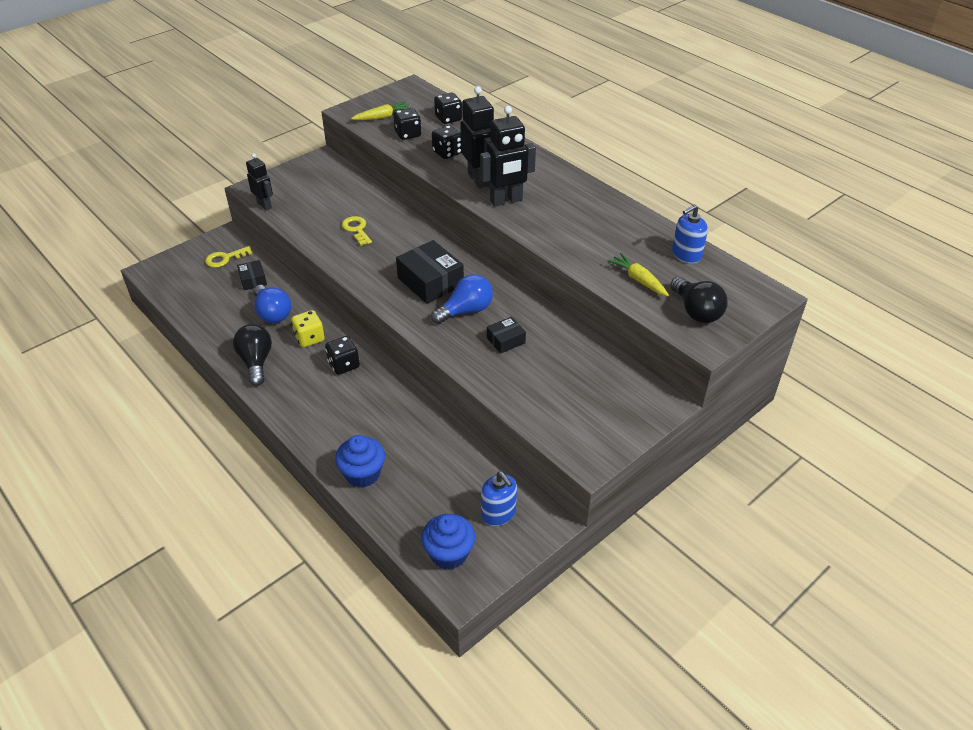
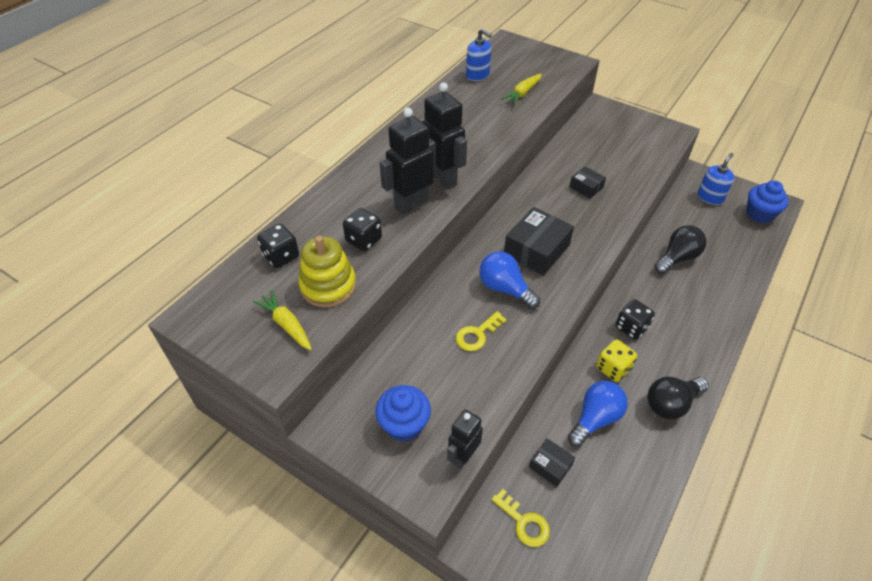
camera: 105 degrees left, 5 degrees up
black box [237,260,267,290] -> black box turned 75 degrees clockwise [529,438,575,487]
blue cupcake [335,435,385,488] -> blue cupcake moved to [375,385,431,442]
black dice [393,108,422,140] -> yellow stacking toy [298,235,356,307]
blue light bulb [431,274,493,324] -> blue light bulb moved to [479,251,540,309]
black light bulb [670,277,728,323] -> black light bulb moved to [654,225,706,274]

